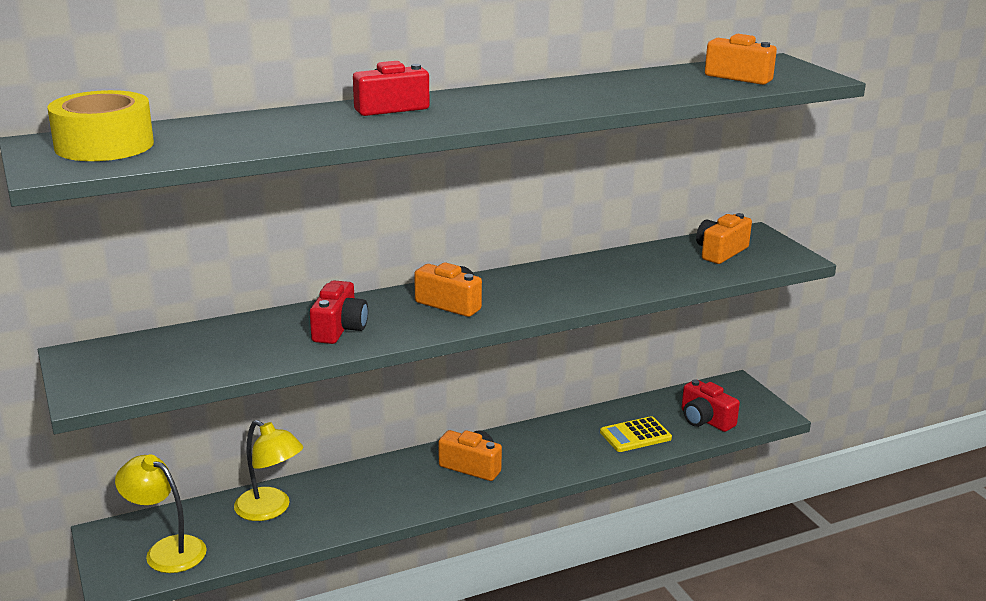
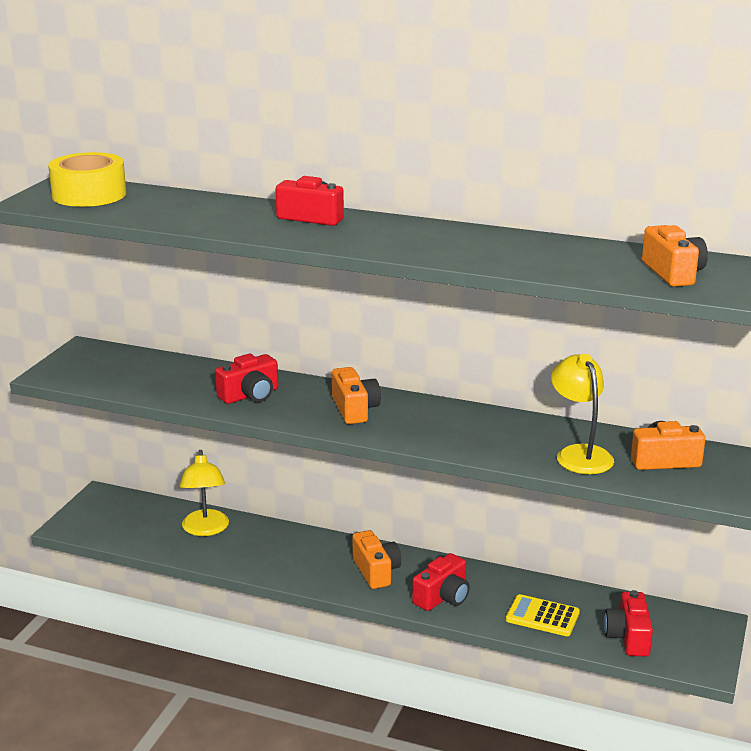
camera: 45 degrees right, 0 degrees up
yellow lamp [115,455,207,573] -> yellow lamp moved to [551,354,614,474]
none -> red camera [412,553,470,611]

